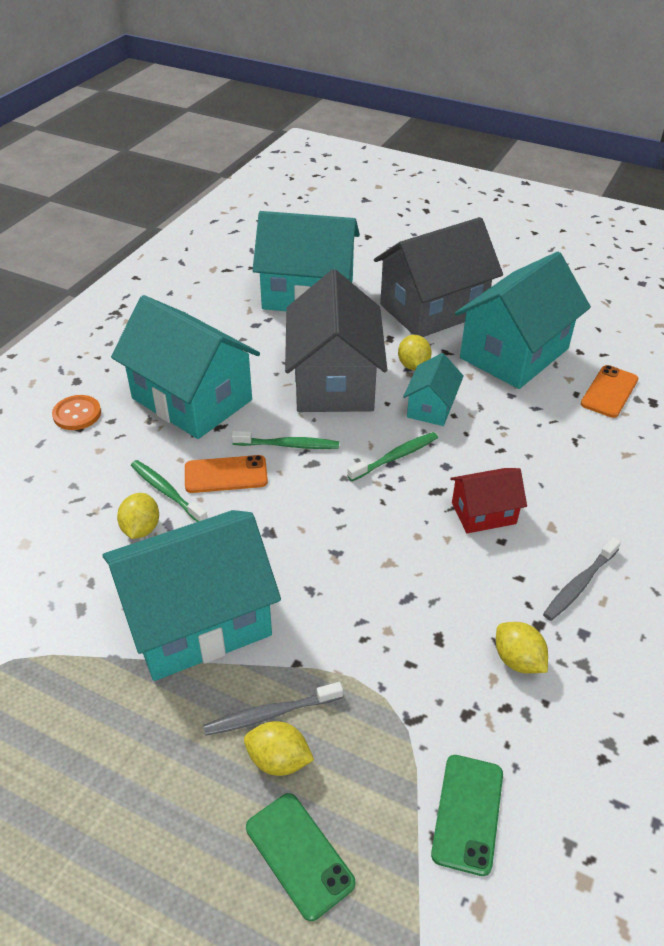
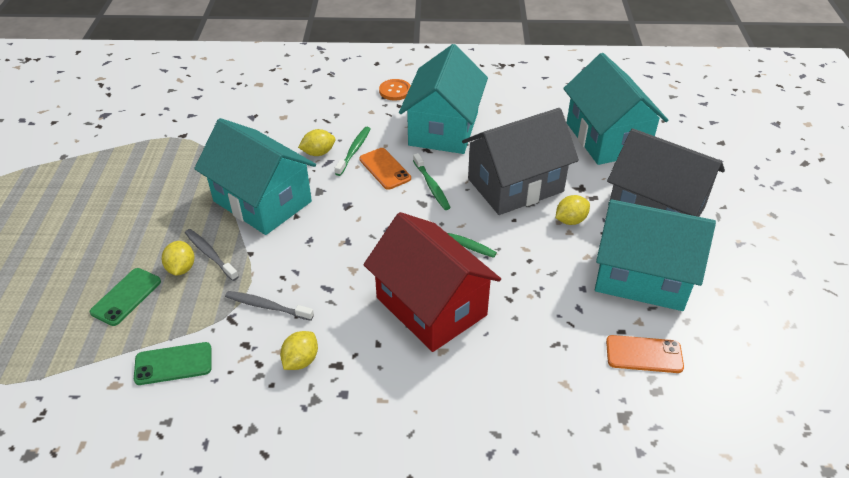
camera: 65 degrees right, 0 degrees up
turquoise house [403,353,464,426] -> none
red house [450,468,527,533] -> red house [363,212,501,352], size x2.03
grey toothbrush [543,537,621,621] -> grey toothbrush moved to [225,291,314,321]

